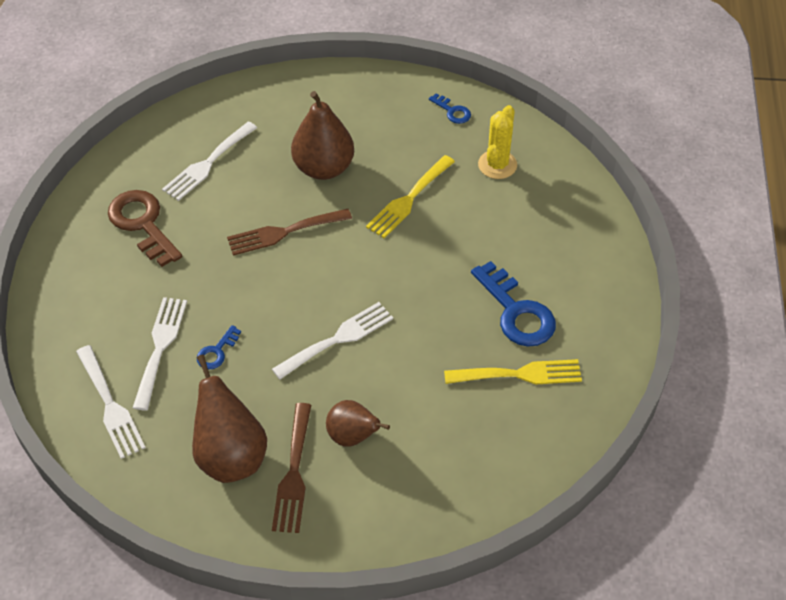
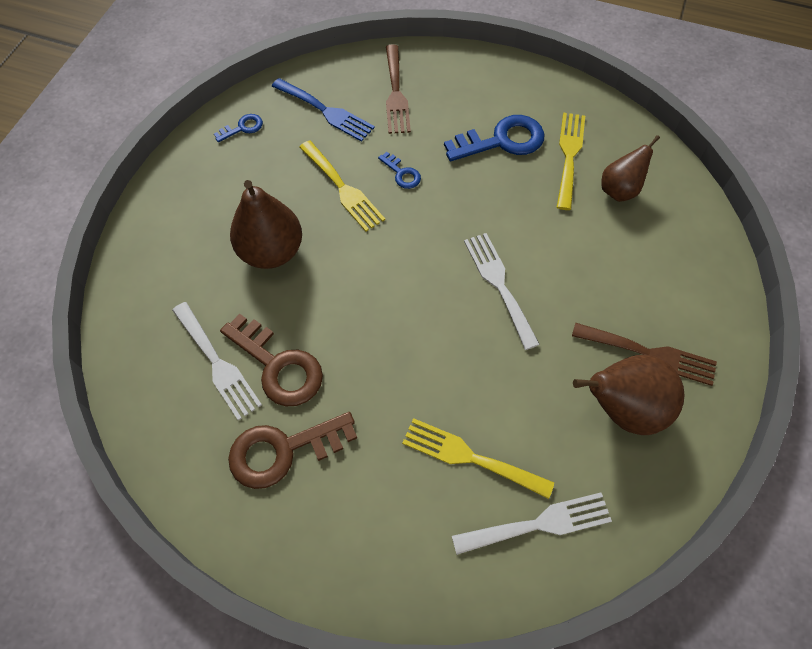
camera: 75 degrees left, 10 degrees up
white fork [133,297,187,410] -> yellow fork [402,418,554,499]
blue key [197,325,241,369] -> blue key moved to [378,152,421,189]
brown fork [227,209,352,256] -> brown fork moved to [386,44,411,134]
brown pear [326,400,390,446] -> brown pear moved to [602,135,660,202]
yellow cactus [478,105,517,179] -> blue fork [272,78,375,142]
none -> brown key [220,314,323,406]

